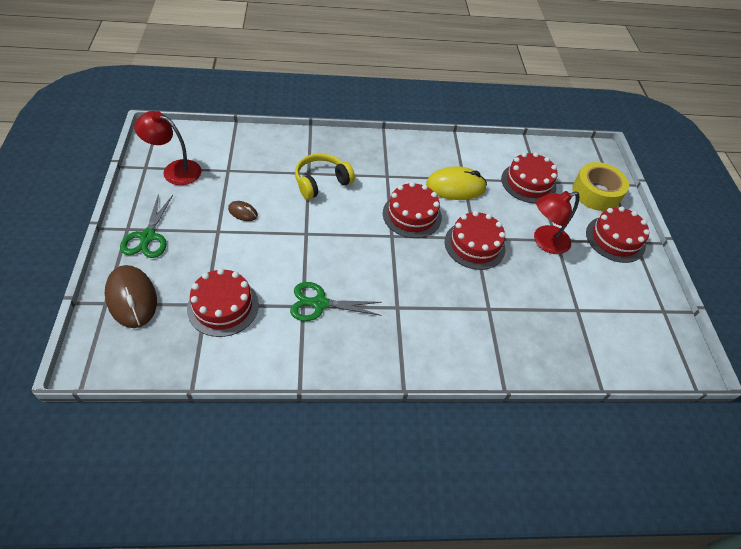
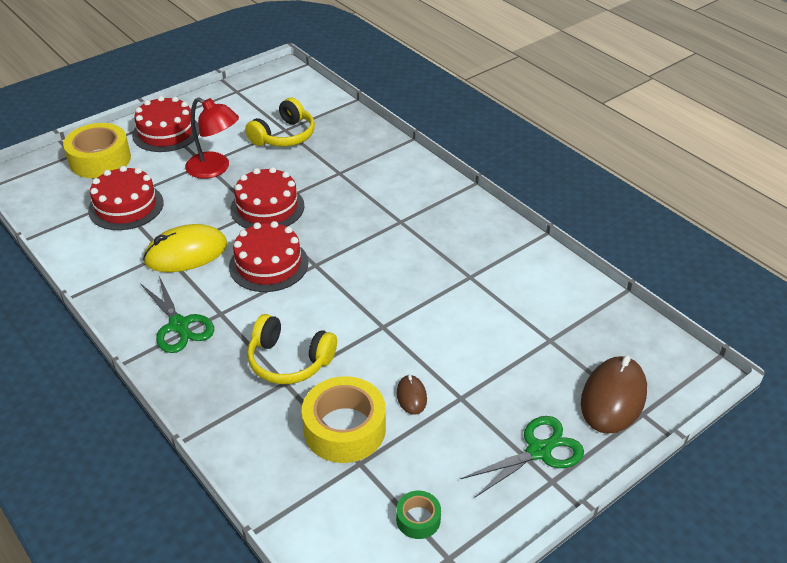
camera: 120 degrees left, 10 degrees down
red lamp [134,111,202,185] -> green tape [396,491,441,539]
red cake [187,268,259,337] -> none
green scissors [290,282,382,321] -> green scissors moved to [140,276,214,353]
yellow mouse [426,166,487,200] -> yellow mouse turned 75 degrees counterclockwise [143,224,227,272]
none -> yellow headphones [245,98,315,147]
none -> yellow tape [302,376,386,463]

